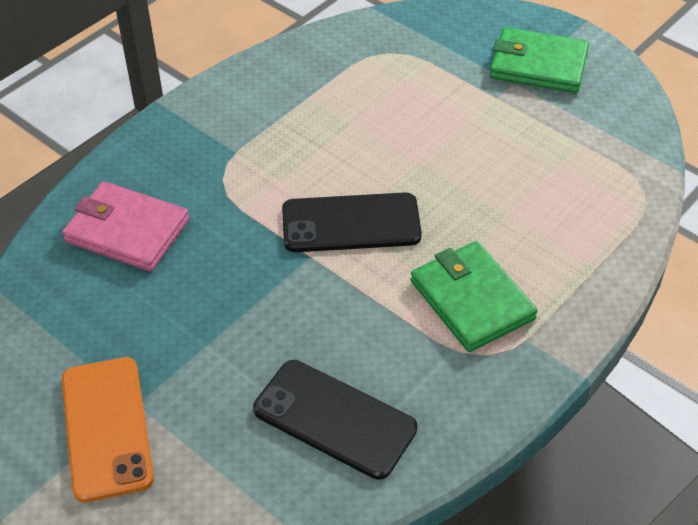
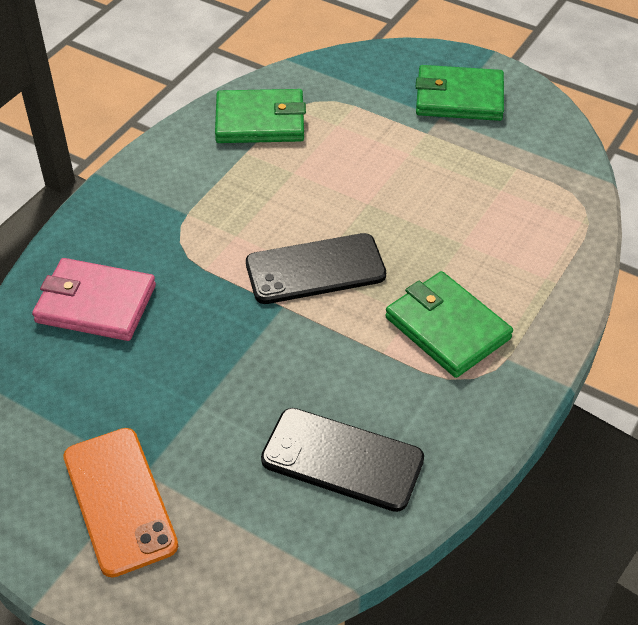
camera: 10 degrees left, 0 degrees up
none -> green wallet [215,89,306,143]

